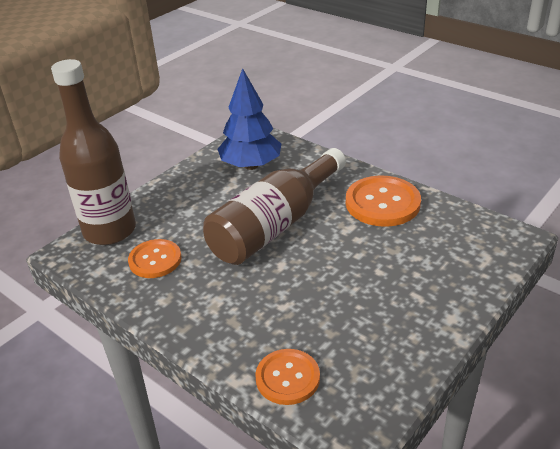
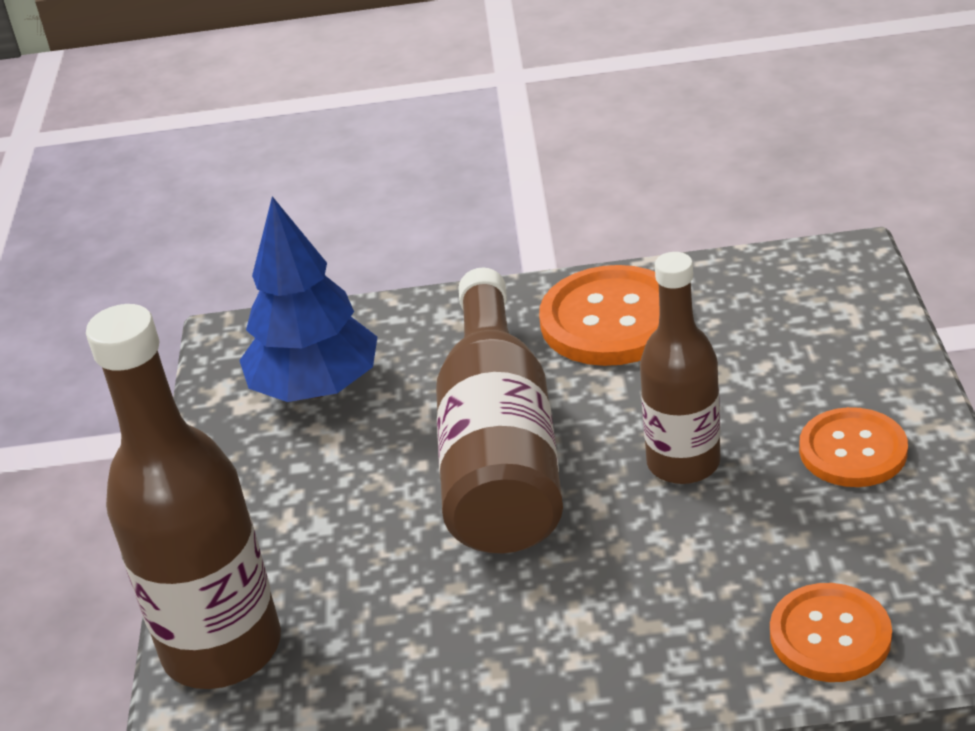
camera: 40 degrees left, 0 degrees up
orange button [128,239,181,278] -> orange button moved to [799,407,908,487]
none -> brown bottle [640,252,721,484]

